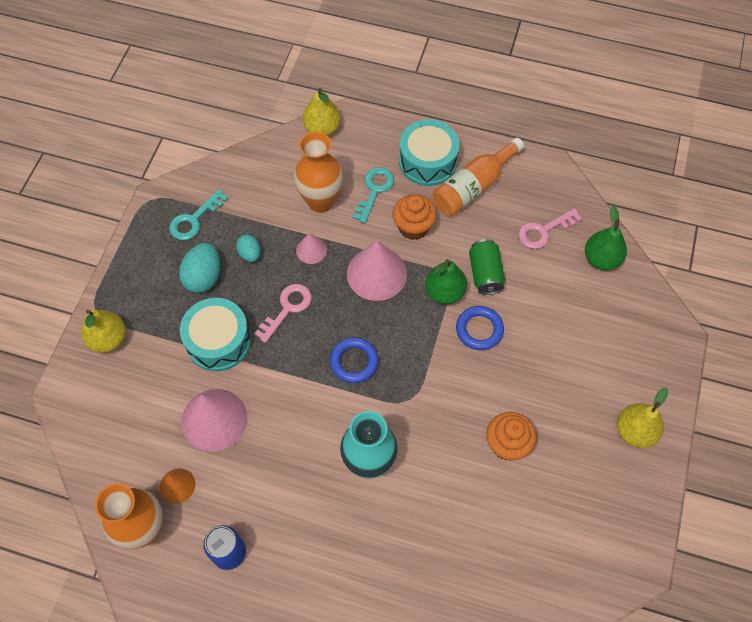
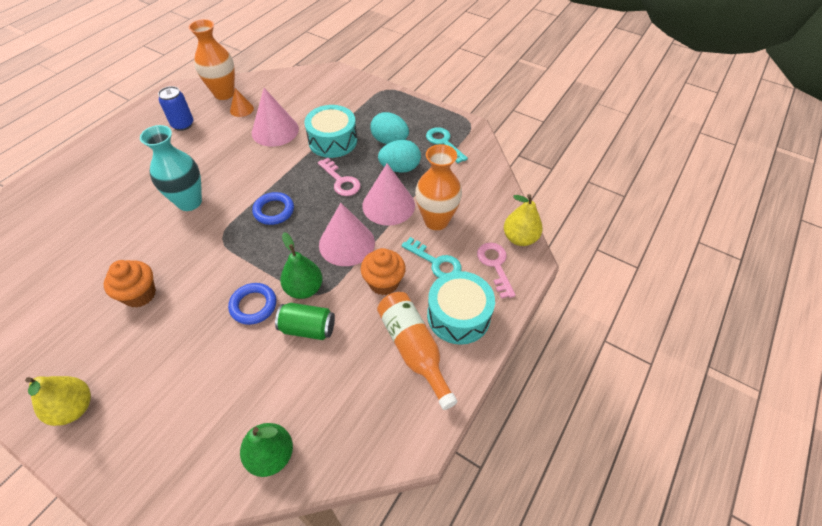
camera: 105 degrees right, 10 degrees down
yellow pear [81,309,126,353] -> none
turquoise egg [236,235,261,262] -> turquoise egg [378,140,421,173], size x1.66
pink cone [296,233,327,264] -> pink cone [362,163,415,226], size x1.92
pink key [518,208,582,249] -> pink key moved to [477,243,516,299]

